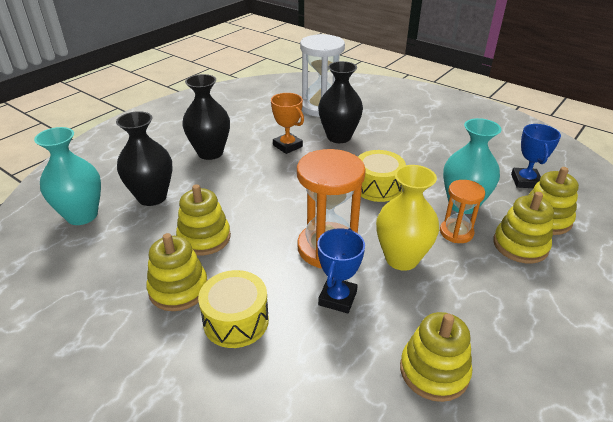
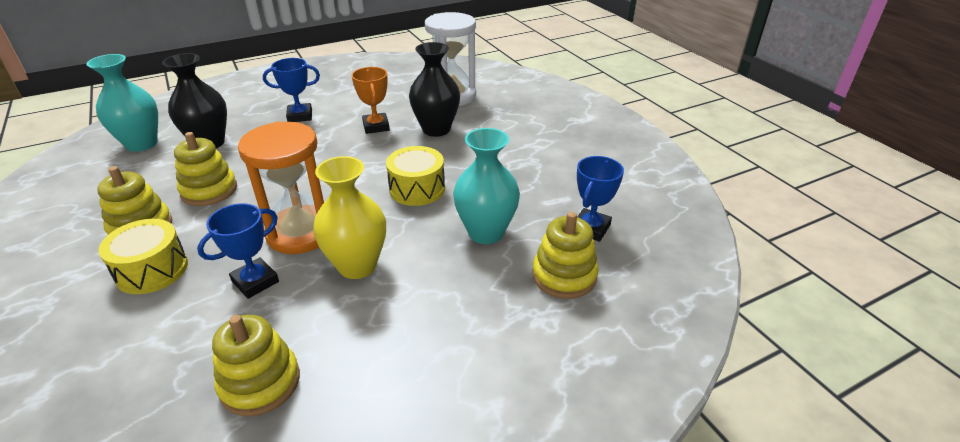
camera: 25 degrees right, 0 degrees up
black vase [182,74,230,160] -> blue trophy [263,58,320,122]
orange hourglass [440,180,485,243] -> none
yellow stacking toy [493,192,554,264] -> none

